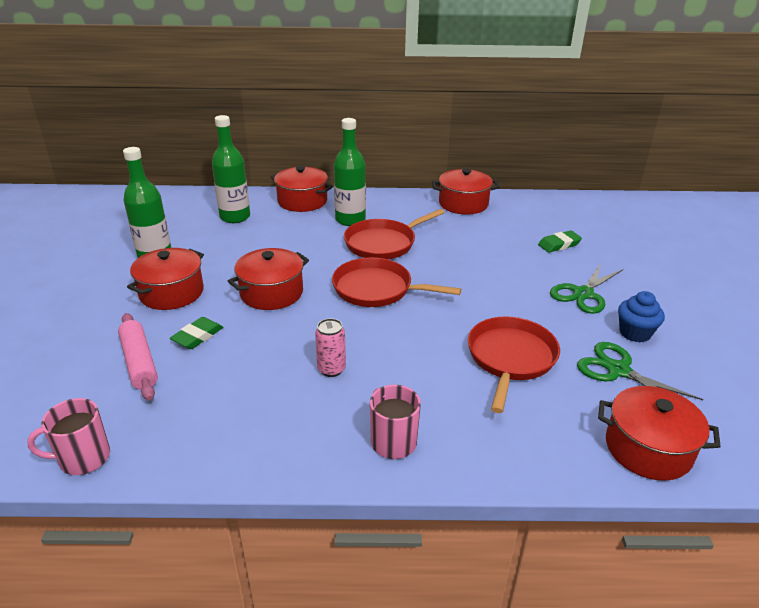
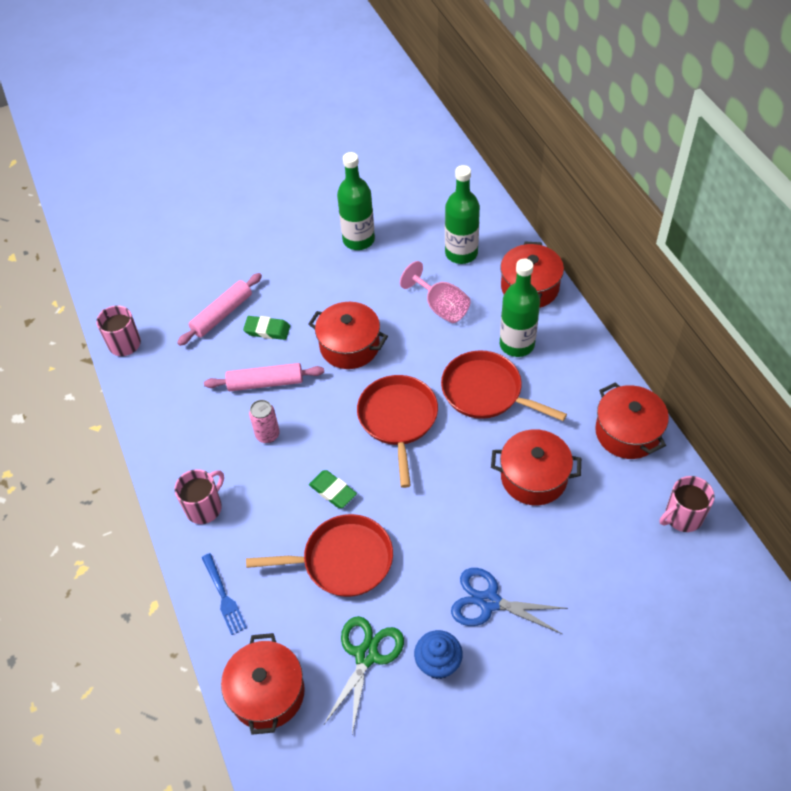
camera: 70 degrees right, 20 degrees up
red pot [127,248,204,310] -> red pot moved to [491,429,581,505]
green eraser [538,230,582,253] -> green eraser moved to [309,470,357,508]
green scissors [550,263,623,314] -> blue scissors [451,568,568,634]
none -> blue fork [202,553,247,635]
none -> pink rolling pin [204,363,324,391]
none -> pink goblet [400,261,471,323]
none -> pink mug [660,476,715,532]

